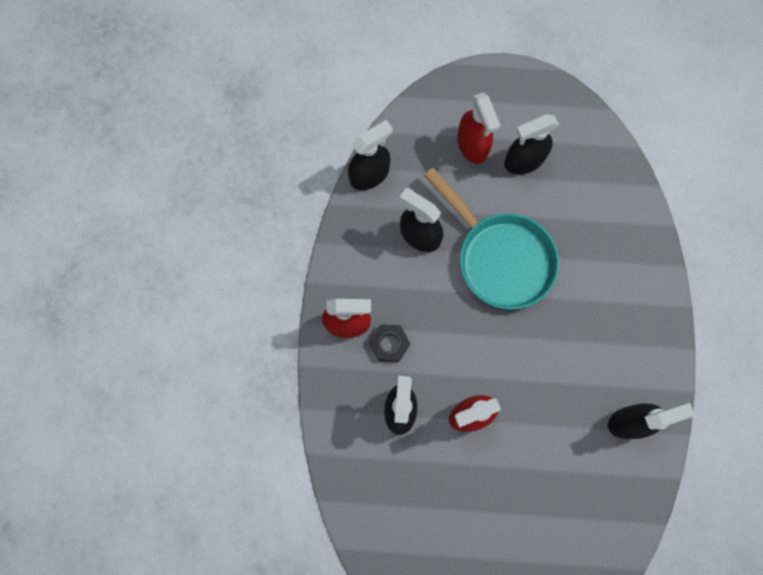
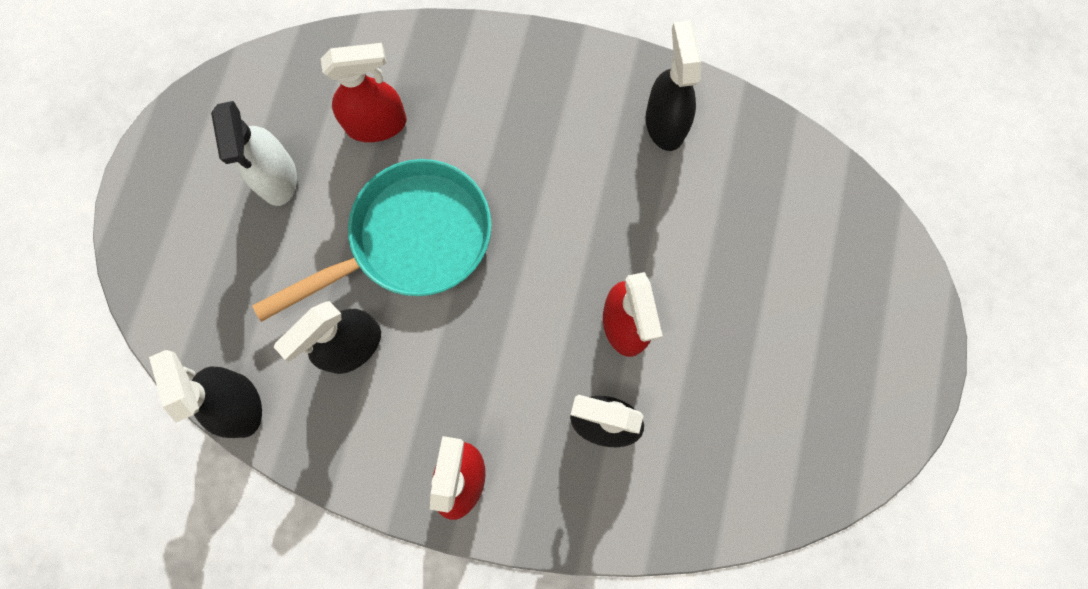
camera: 80 degrees left, 0 degrees up
black nut [369,324,410,362] -> none
red spray bottle [457,92,501,164] -> red spray bottle moved to [321,43,407,142]
black spray bottle [504,114,559,174] -> white spray bottle [211,101,297,206]

